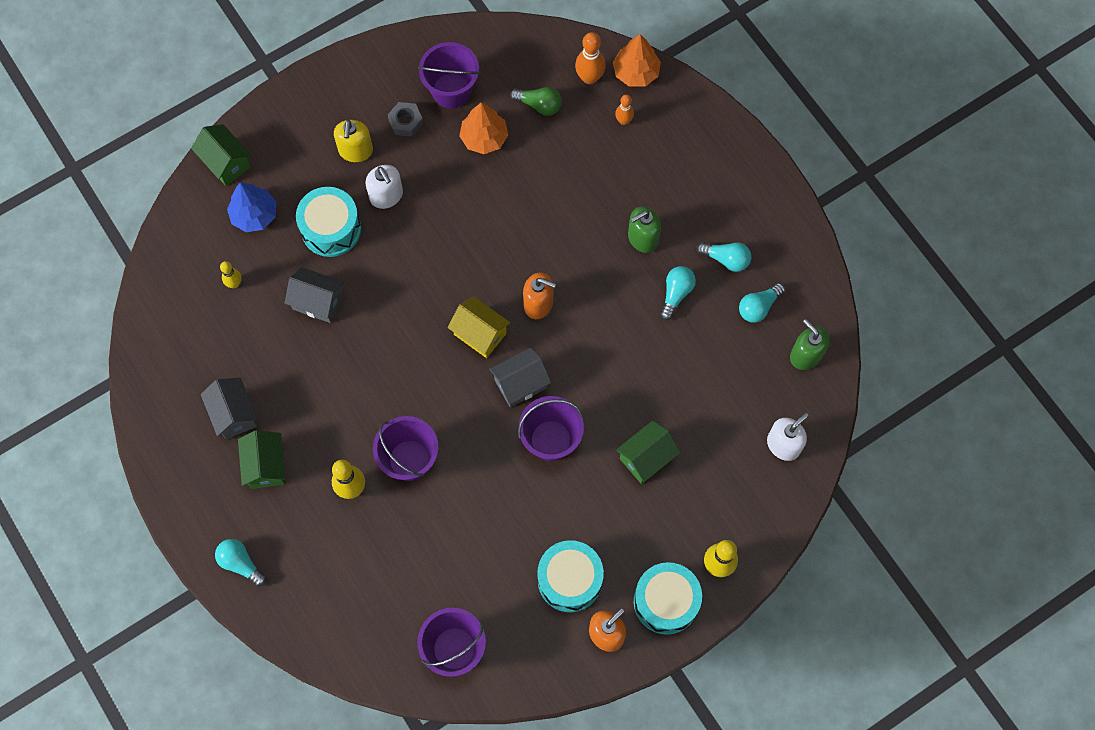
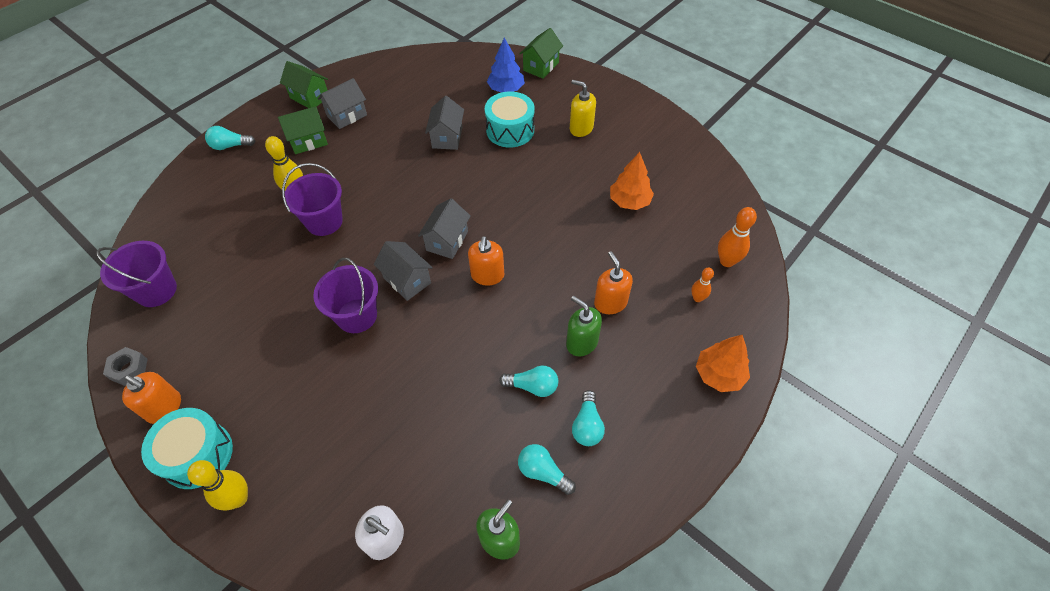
camera: 75 degrees right, 15 degrees down
turquoise light bulb [215,539,267,587] -> turquoise light bulb turned 120 degrees counterclockwise [205,126,255,150]
yellow bowling pin [220,261,242,288] -> none
yellow soap dispenser [334,120,373,162] -> yellow soap dispenser turned 45 degrees clockwise [570,80,596,137]
white soap dispenser [365,165,403,209] -> none
grey nut [388,102,423,137] -> grey nut moved to [103,347,148,386]
purple bucket [418,42,480,108] -> none
yellow house [448,296,510,358] -> grey house [418,198,471,259]
green light bulb [510,87,562,116] -> none
turquoise drum [537,540,604,612] -> none
orange tree [613,34,661,86] -> orange tree moved to [696,335,750,392]
green house [616,420,681,484] -> green house moved to [280,61,328,108]
none -> orange soap dispenser [594,251,633,314]

